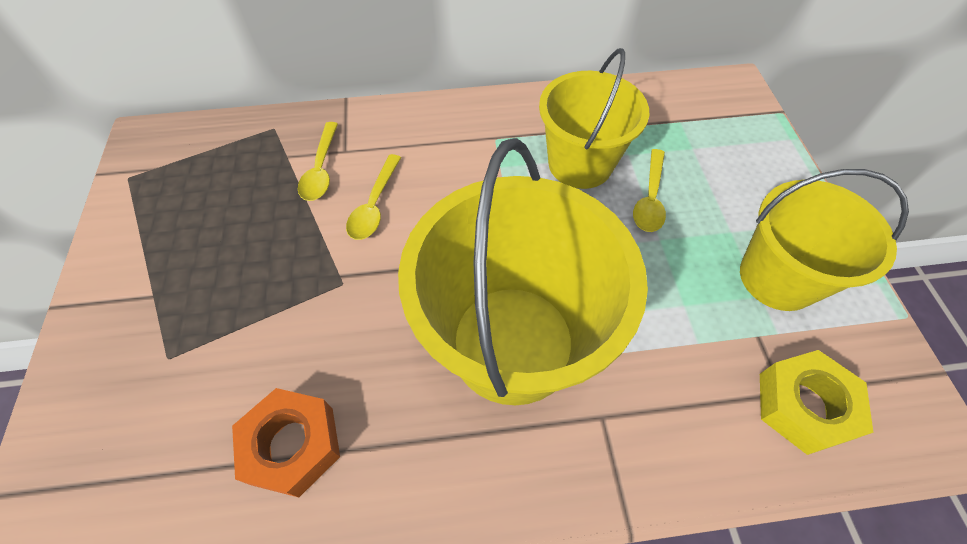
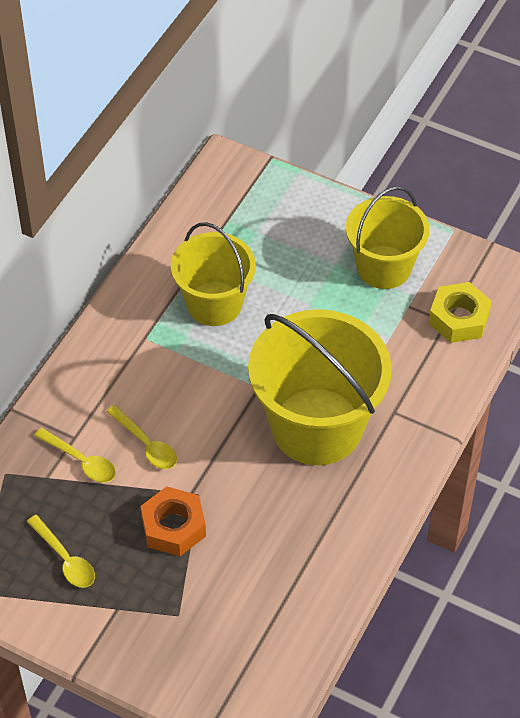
camera: 55 degrees left, 5 degrees down
orange nut [232,388,340,497] -> orange nut moved to [140,486,206,556]
yellow spoon [633,149,666,232] -> yellow spoon moved to [27,515,95,588]

